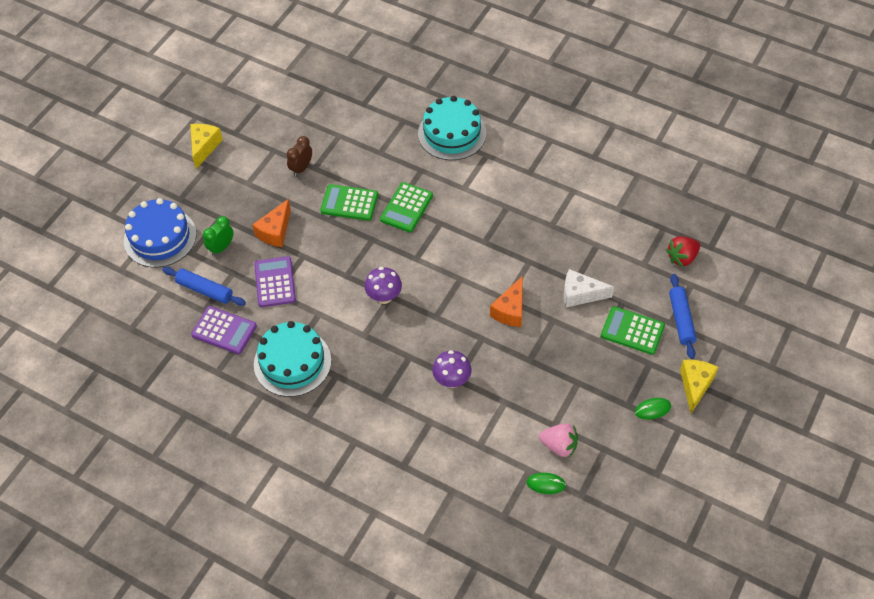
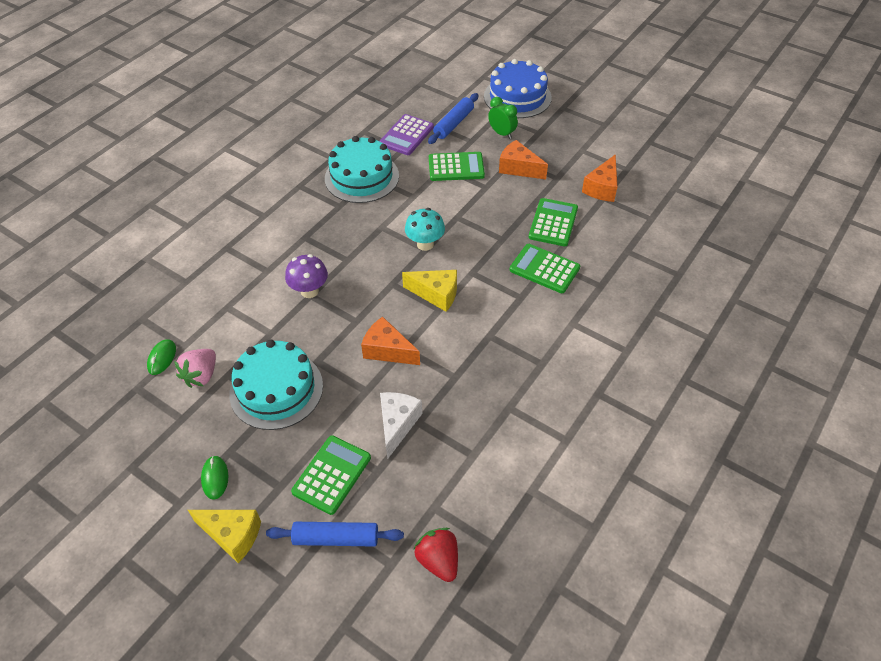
camera: 95 degrees right, 5 degrees down
yellow cheese [190,124,223,169] -> yellow cheese moved to [402,270,457,312]
purple calculator [254,256,296,307] -> green calculator [429,152,485,181]
brown clock [287,136,312,176] -> orange cheese [582,154,617,202]
purple mushroom [365,267,402,304] -> turquoise mushroom [405,208,445,251]
turquoise cake [418,96,486,160] -> turquoise cake moved to [229,339,323,430]

